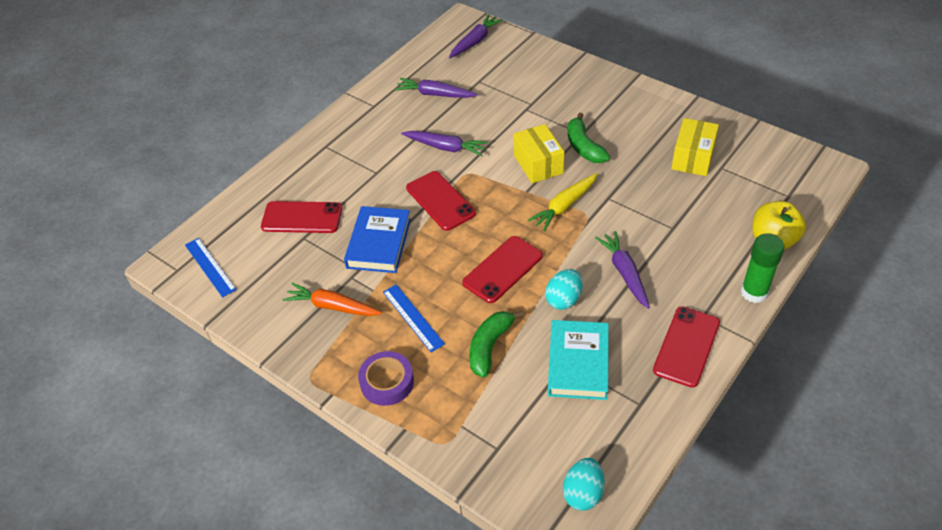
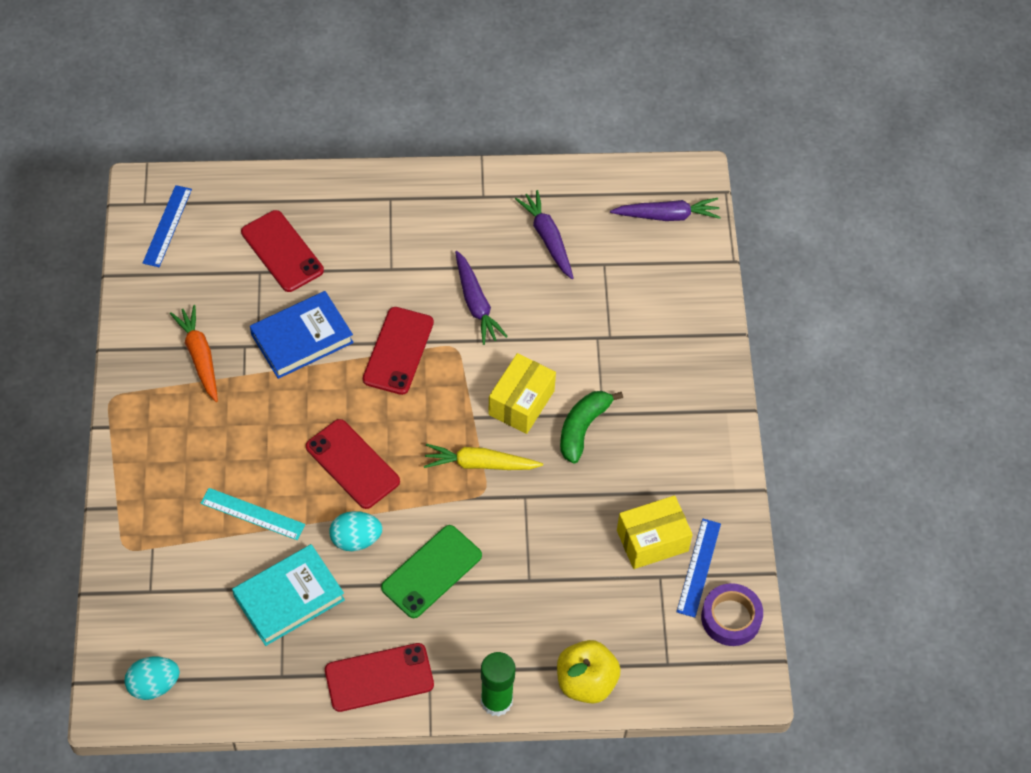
camera: 45 degrees right, 10 degrees up
purple tape [358,351,414,406] -> purple tape moved to [701,583,763,646]
blue ruler [383,284,445,352] -> blue ruler moved to [677,519,721,618]
red phone [462,236,543,303] -> red phone turned 45 degrees clockwise [306,419,400,509]
green banana [469,310,524,378] -> turquoise ruler [201,488,305,540]
purple carrot [595,231,650,309] -> green phone [381,525,482,618]

